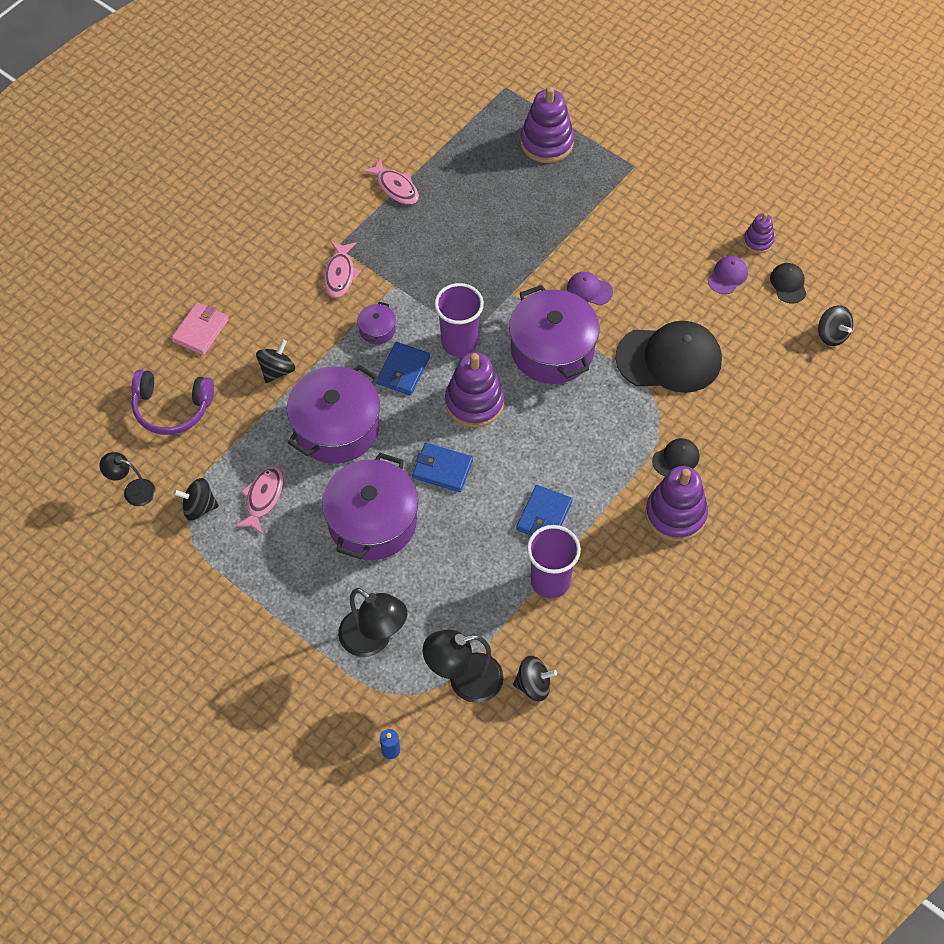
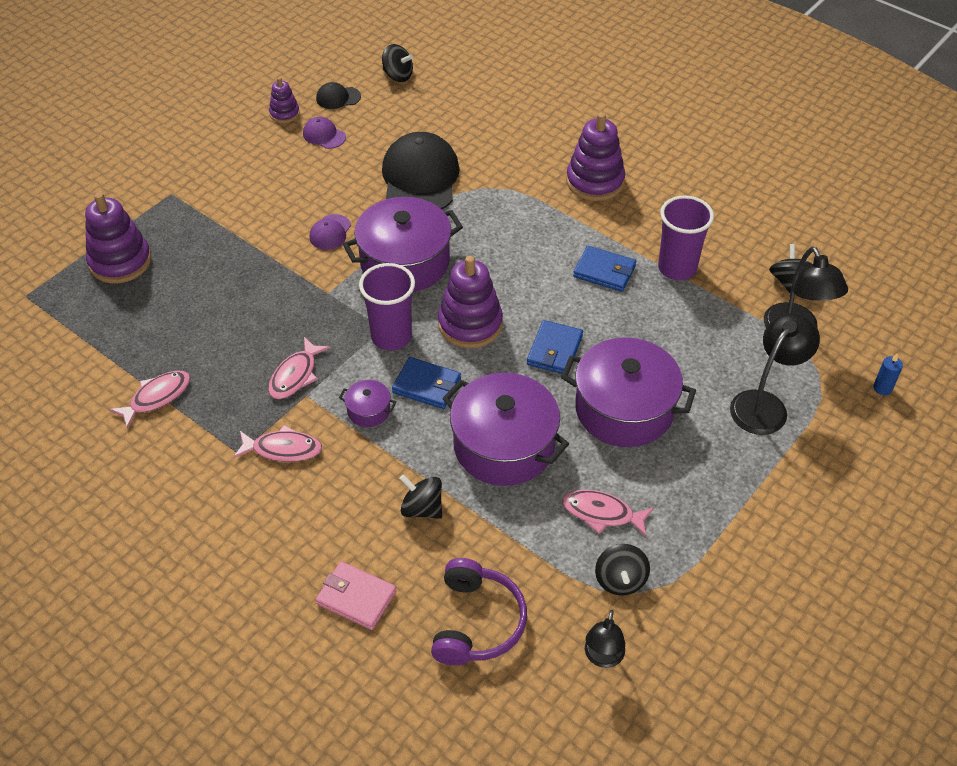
camera: 90 degrees left, 10 degrees down
black cap [652,438,699,476] -> none
black spinning top [818,305,853,346] -> black spinning top turned 60 degrees clockwise [382,44,413,82]
none -> pink fish [268,337,330,399]

